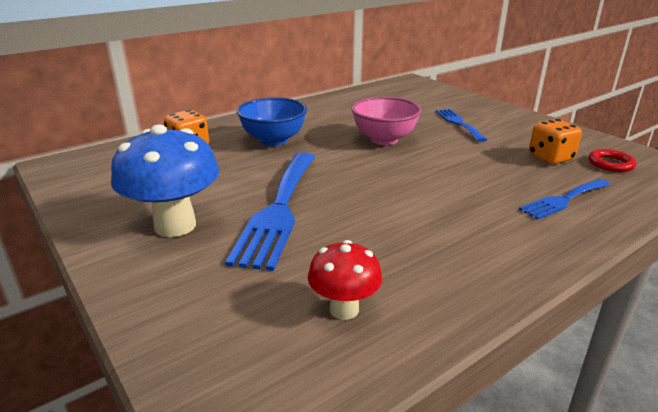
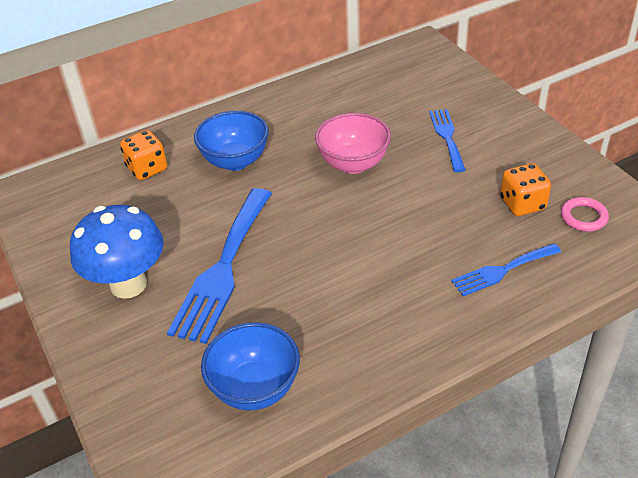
camera: 10 degrees right, 15 degrees up
red mushroom [308,240,382,320] -> blue bowl [201,322,300,410]
red ring [589,149,636,172] -> pink ring [561,197,609,231]

